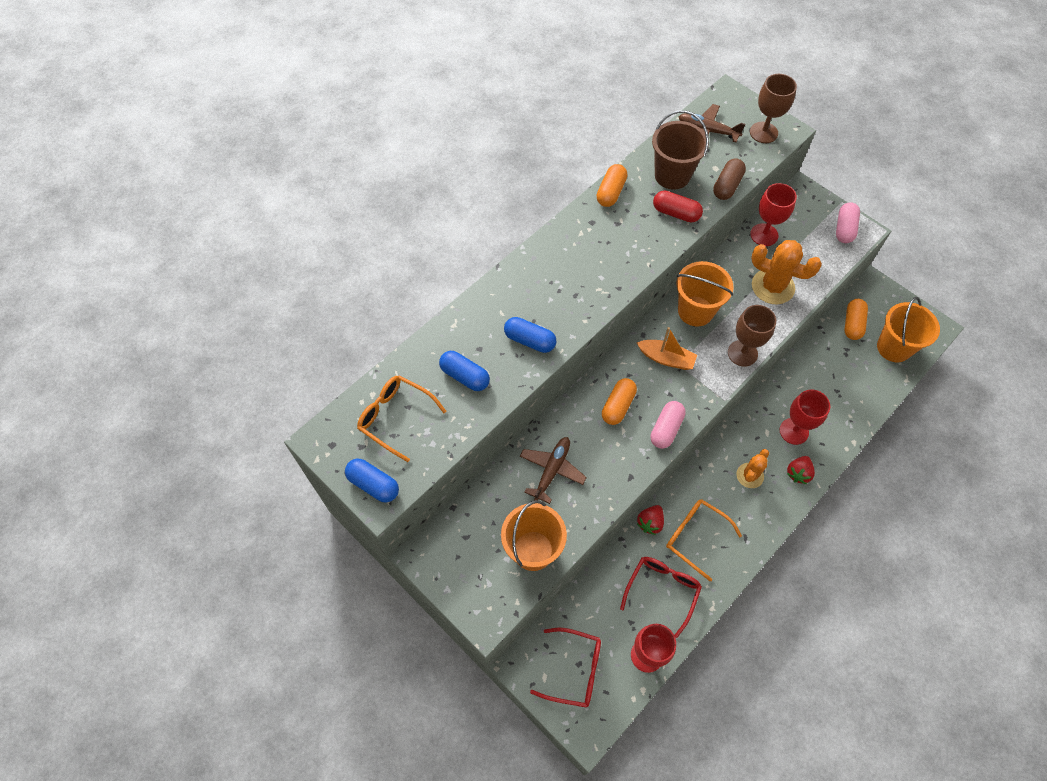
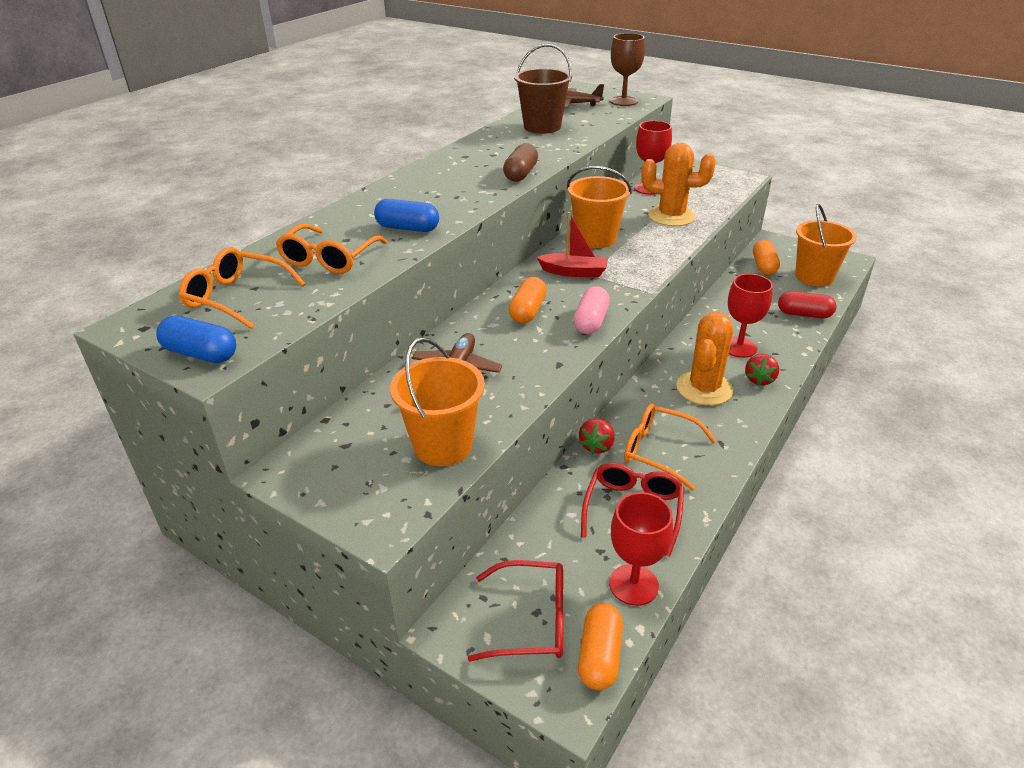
camera: 10 degrees left, 25 degrees down
blue capsule [439,351,490,391] -> orange glasses [276,224,387,274]
orange capsule [596,164,627,207] -> orange capsule moved to [578,603,623,690]
orange boat [637,327,697,370] -> red boat [537,212,608,278]
red capsule [653,191,703,222] -> red capsule moved to [778,291,836,318]
brown capsule [713,158,746,200] -> brown capsule moved to [503,143,538,182]
brown goblet [728,305,776,367] -> none
orange cactus [736,449,769,488] -> orange cactus [676,312,733,406], size x1.63
pink capsule [836,202,860,243] -> none

